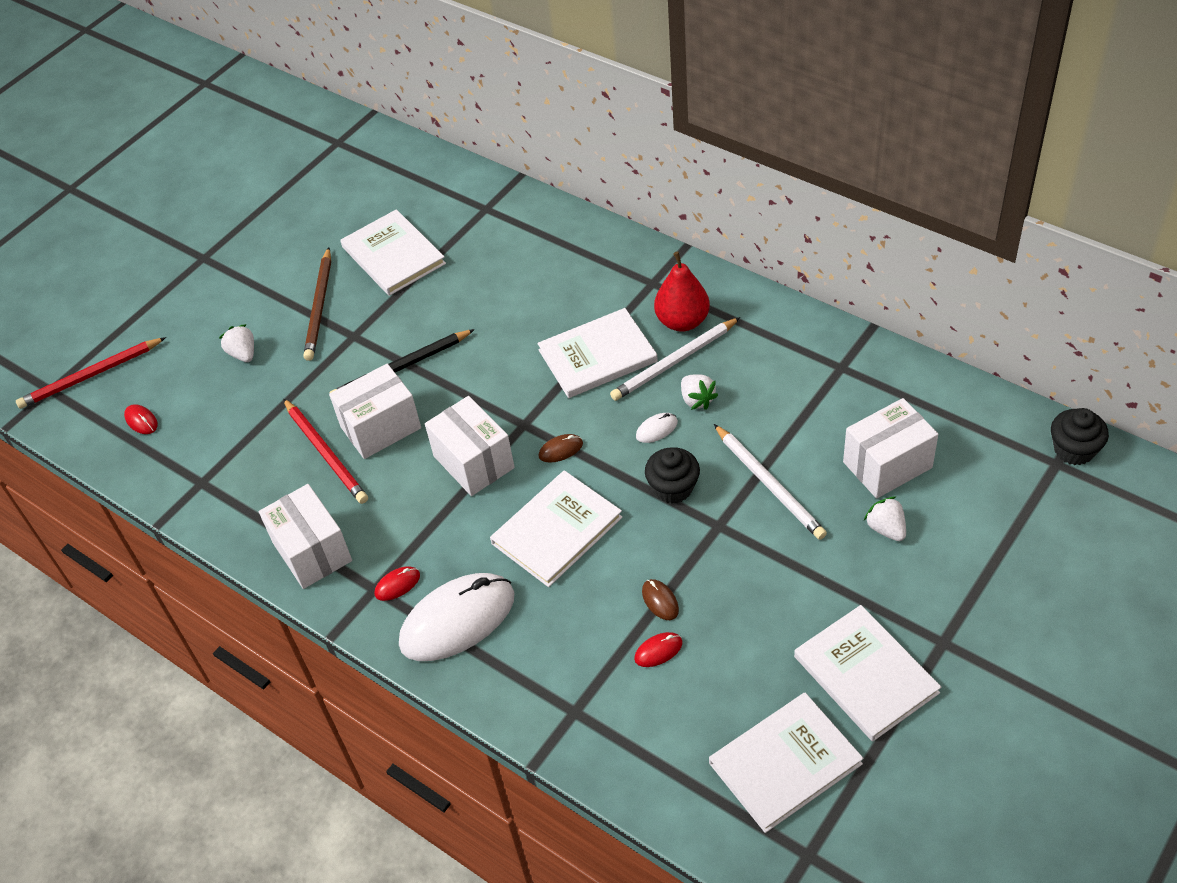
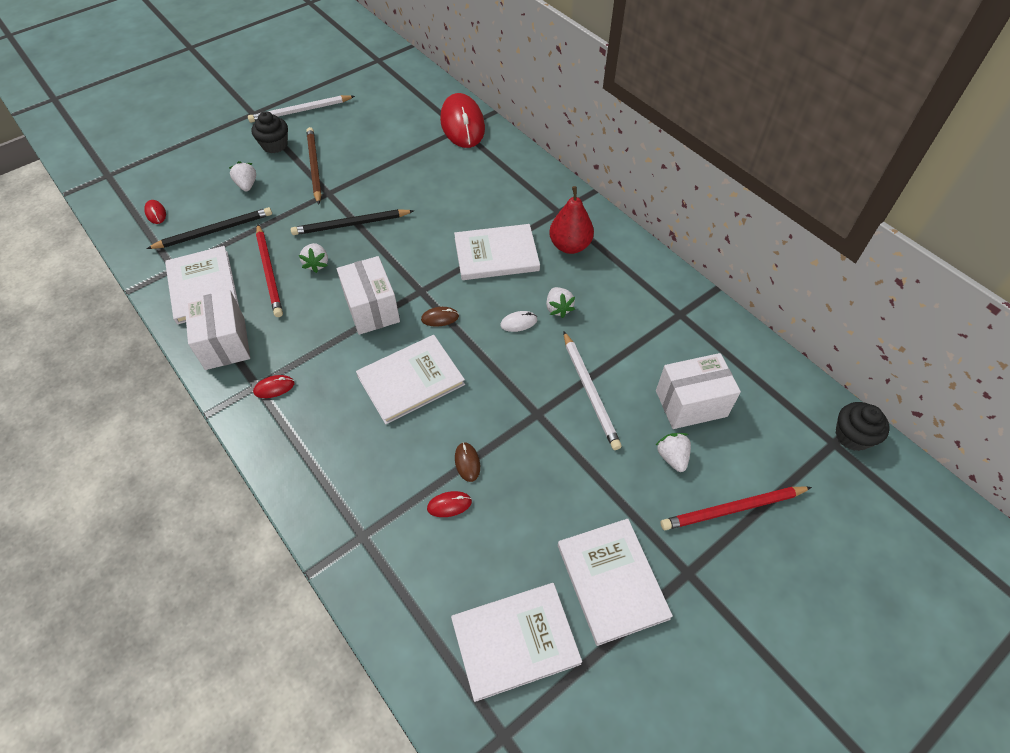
camera: 10 degrees right, 5 degrees up
red pencil [16,337,166,409] -> red pencil moved to [661,486,812,530]
brown pencil [303,247,331,361] -> brown pencil turned 150 degrees clockwise [306,127,321,205]
white box [329,364,421,459] -> white strawberry [299,243,328,273]
white book [340,209,446,296] -> white book moved to [165,246,239,324]
white mouse [399,573,515,661] -> none
white pencil [610,317,740,401] -> white pencil moved to [248,95,355,123]
black cupcake [645,447,700,504] -> black cupcake moved to [251,111,288,153]
none -> black pencil [146,207,272,249]
none -> red mouse [440,93,485,148]

